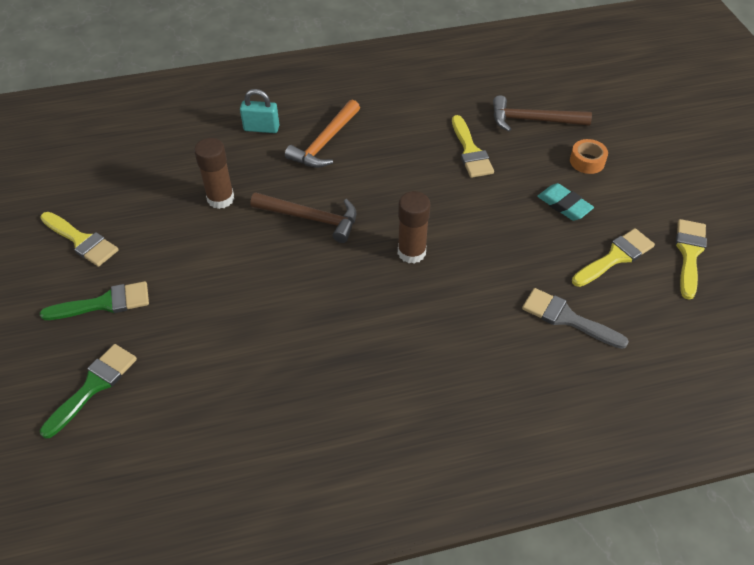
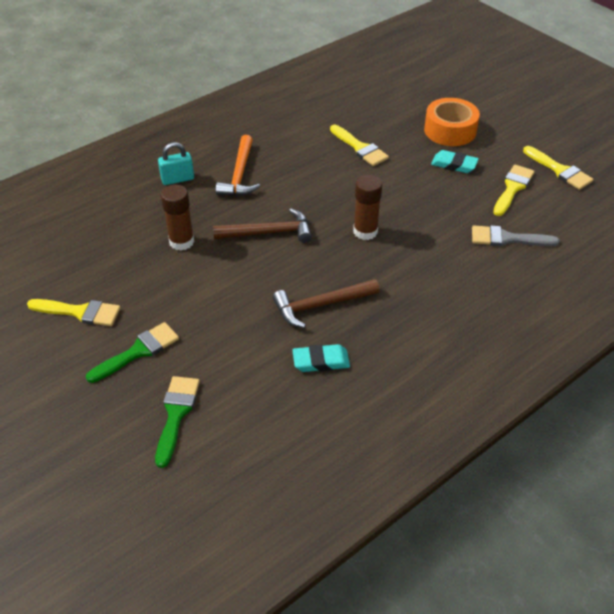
camera: 25 degrees left, 5 degrees down
brown hammer [493,95,592,131] -> brown hammer moved to [273,279,380,328]
orange tape [570,139,608,174] -> orange tape [424,98,480,146], size x1.82
yellow brush [676,219,707,300] -> yellow brush turned 150 degrees clockwise [523,146,593,190]
none -> turquoise eraser [292,344,350,372]

